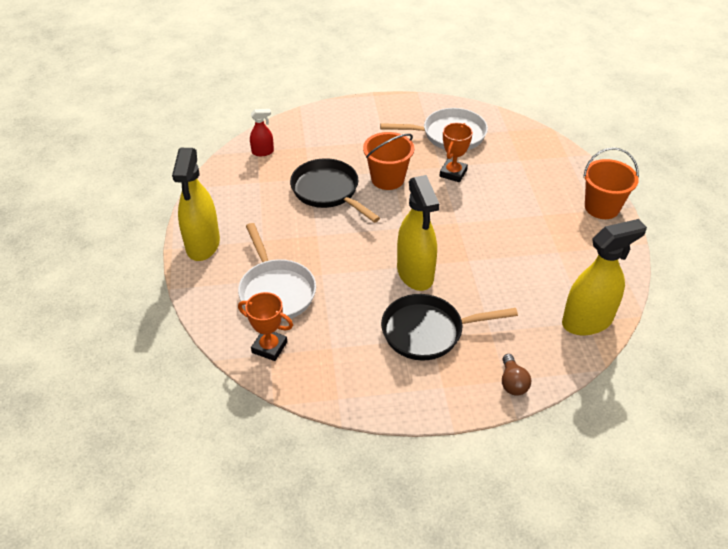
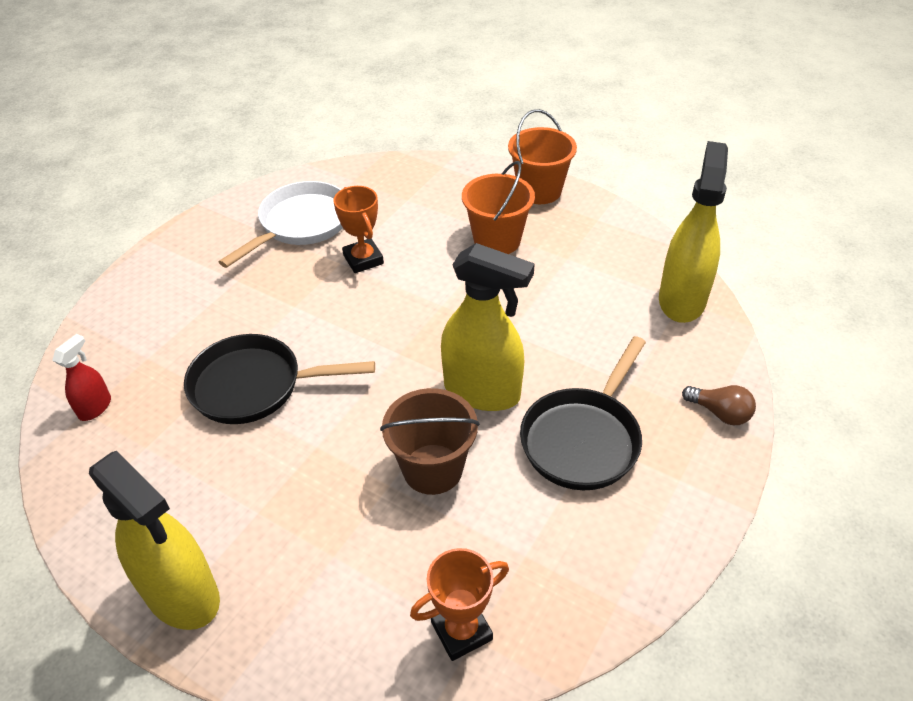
camera: 50 degrees left, 0 degrees up
white pan [238,223,316,321] -> none
orange bucket [363,132,414,190] -> orange bucket moved to [462,161,535,254]
none -> brown bucket [380,388,480,495]

